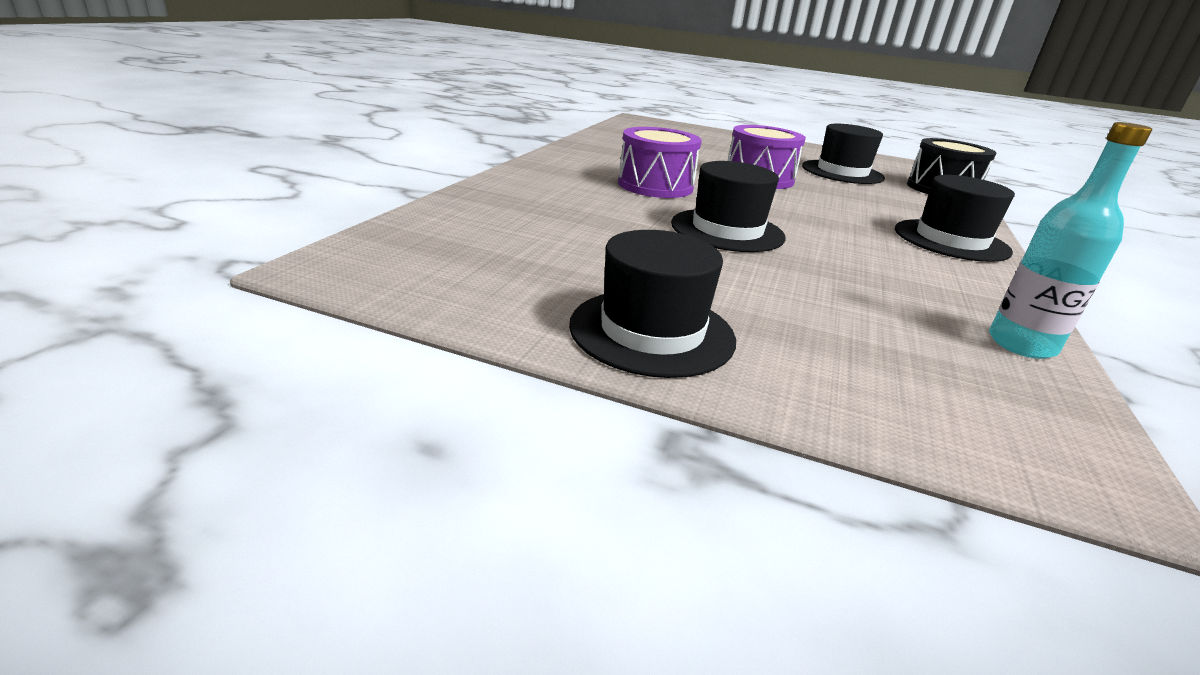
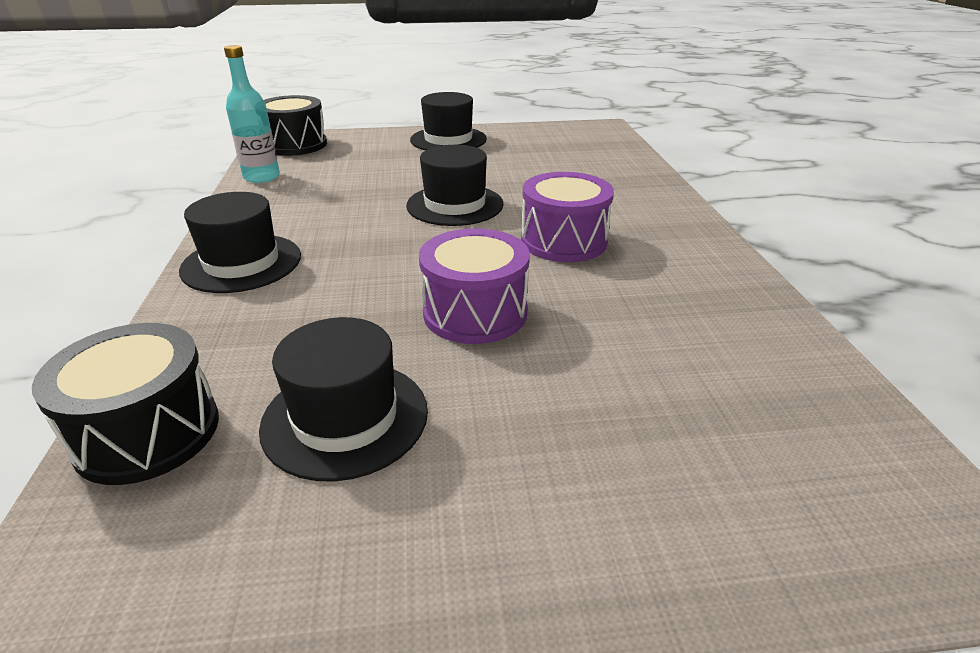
camera: 155 degrees right, 5 degrees up
none -> black drum [264,95,327,156]

